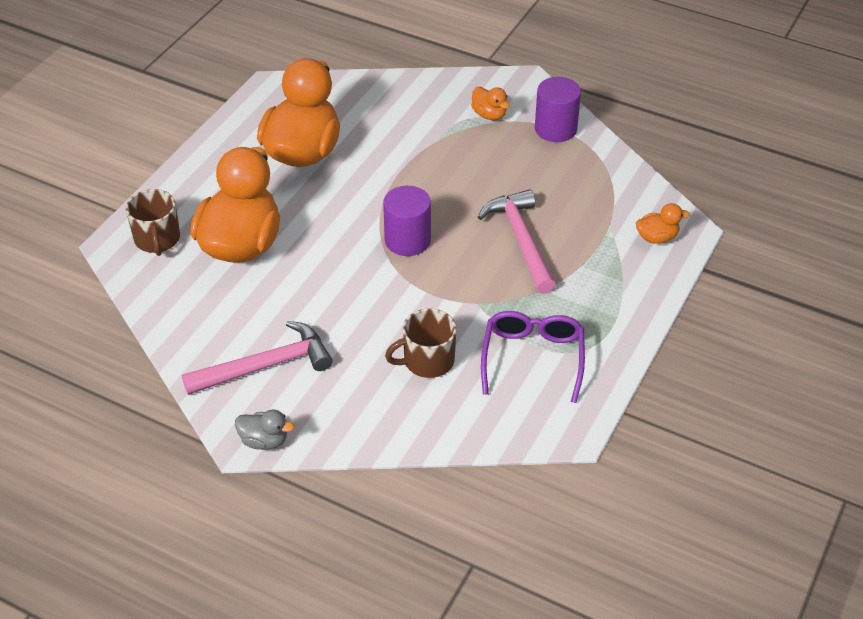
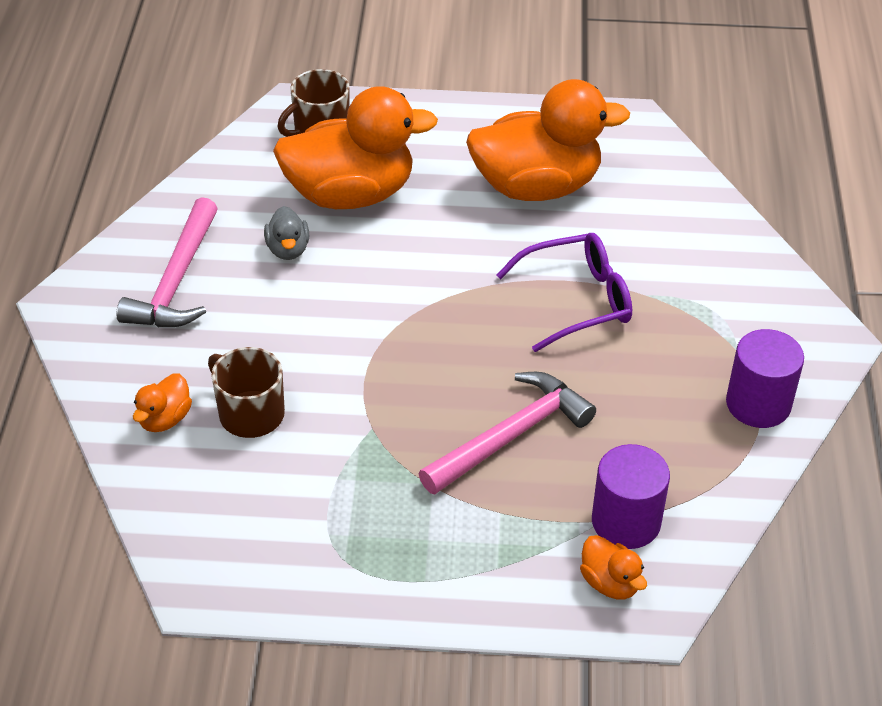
camera: 65 degrees right, 0 degrees up
pink hammer [182,321,333,395] -> pink hammer turned 60 degrees clockwise [117,197,218,327]
grey duck [235,409,294,450] -> grey duck moved to [264,206,309,260]
purple cylinder [383,186,431,256] -> purple cylinder moved to [592,444,670,549]
orange duck [471,87,510,120] -> orange duck moved to [133,373,192,432]
purple glasses [481,311,585,403] -> purple glasses moved to [497,233,632,352]

